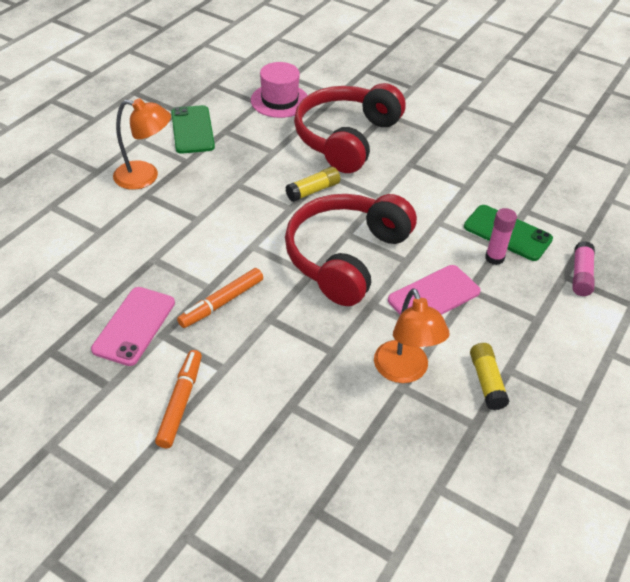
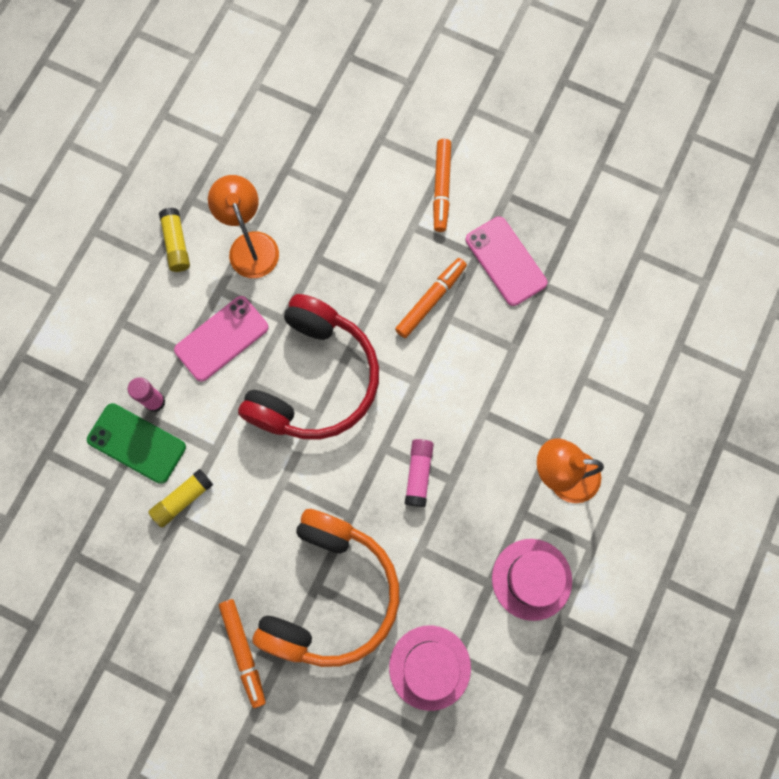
camera: 175 degrees right, 30 degrees up
pink phone [91,287,175,366] -> pink phone turned 45 degrees counterclockwise [466,216,547,306]
green phone [171,105,215,154] -> pink hat [492,539,572,621]
yellow glue stick [285,167,340,202] -> yellow glue stick moved to [148,469,213,527]
red headphones [294,83,406,173] -> orange headphones [253,509,400,667]
pink glue stick [572,241,595,296] -> pink glue stick moved to [405,439,434,507]
none -> orange marker [219,599,266,708]

